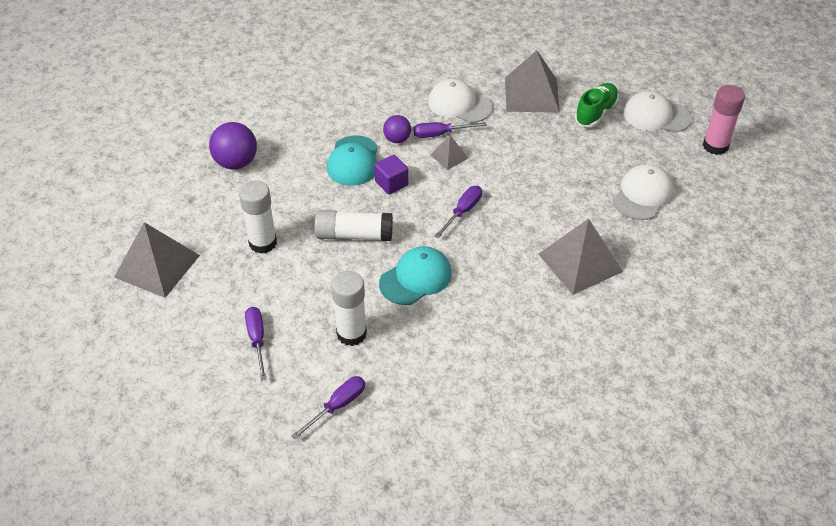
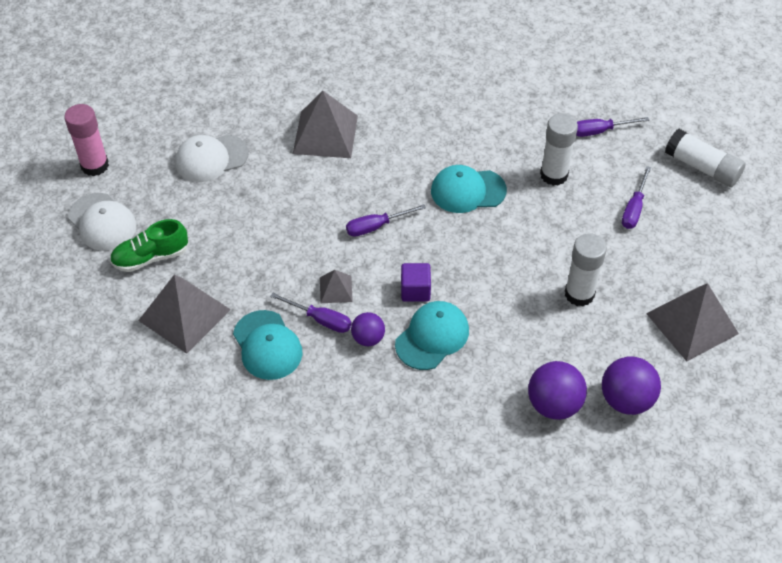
camera: 145 degrees left, 5 degrees up
white glue stick [315,210,393,241] -> white glue stick moved to [665,129,746,187]
white cap [428,79,493,123] -> turquoise cap [233,310,303,380]
none -> purple ball [602,356,661,415]

